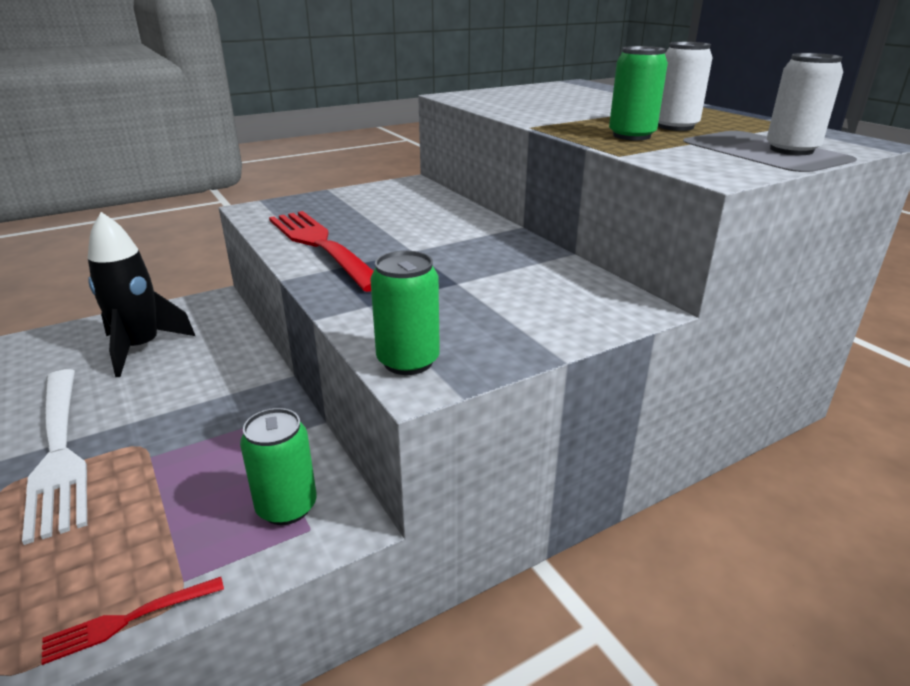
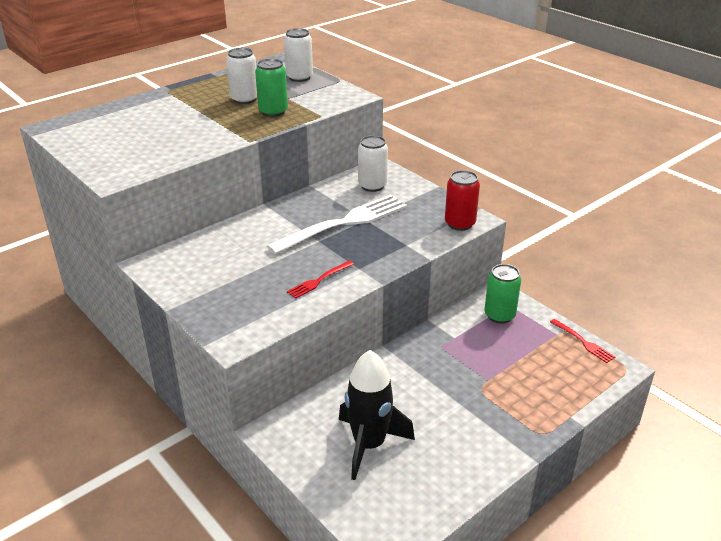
camera: 100 degrees left, 5 degrees up
white fork [22,369,87,545] -> white fork moved to [267,194,407,254]
red fork [269,211,373,292] -> red fork [287,261,354,299], size x0.46
green can [370,251,440,375] -> red can [445,170,480,231]
none -> white can [358,135,388,192]

